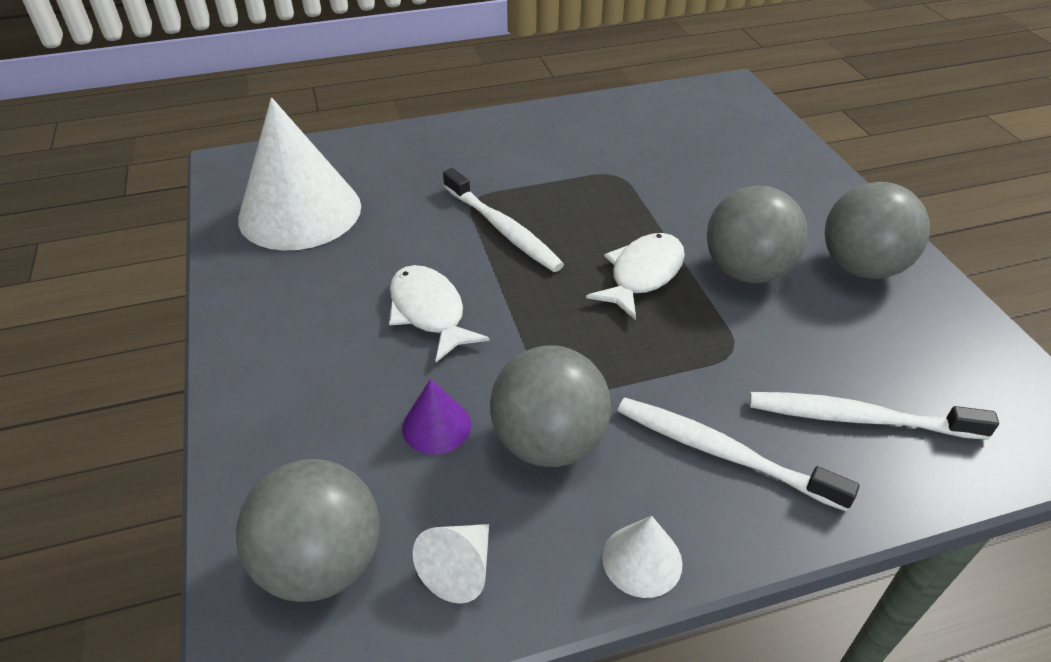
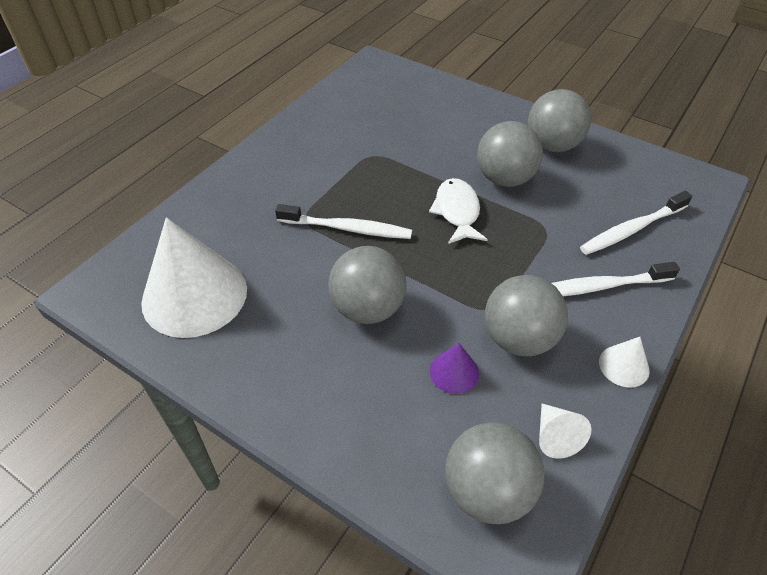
camera: 40 degrees left, 5 degrees up
white fish [389,265,489,362] -> grey ball [328,246,406,324]

